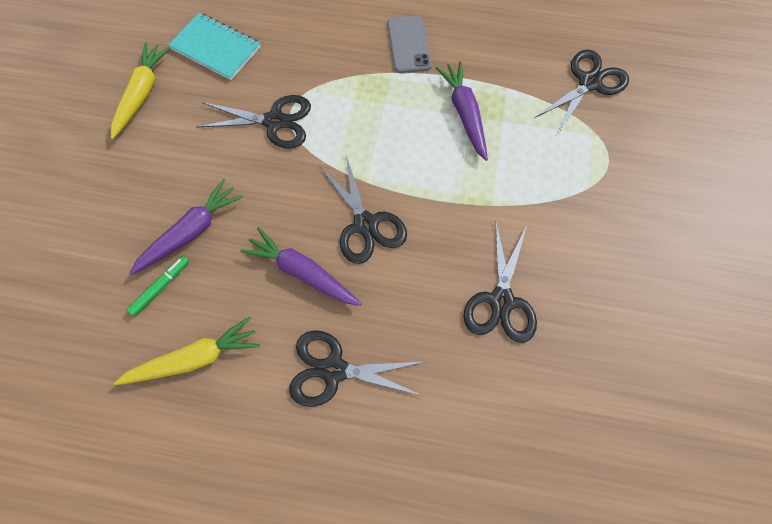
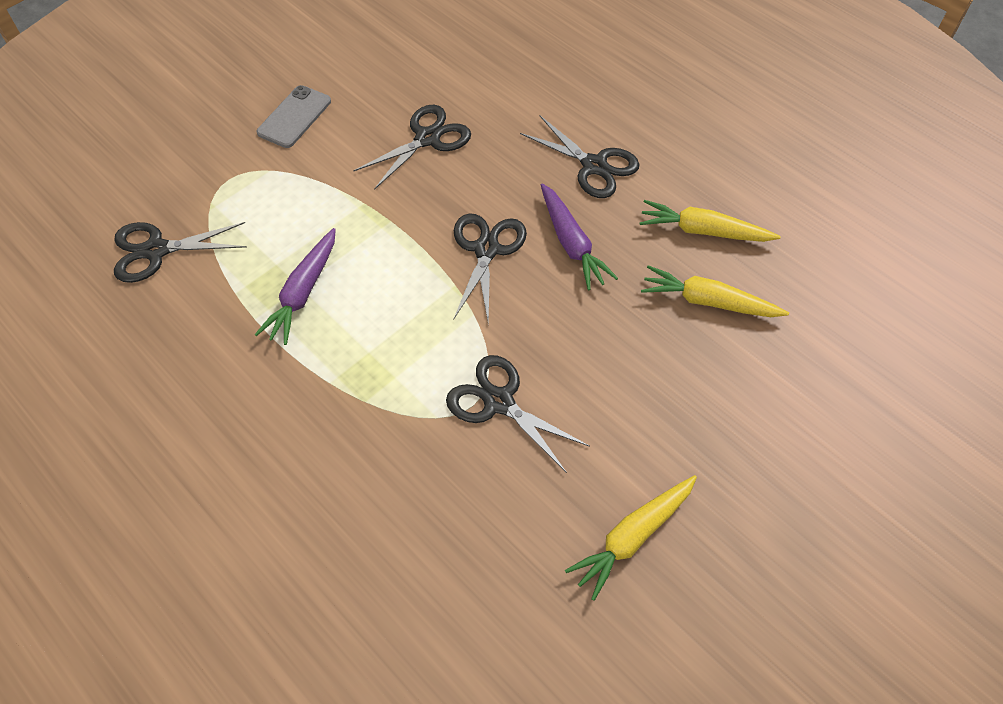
camera: 145 degrees left, 10 degrees down
green marker [127,256,189,316] -> yellow carrot [641,265,789,317]
purple carrot [129,179,243,275] -> none
turquoise notebook [168,13,261,80] -> none
grey phone [388,16,432,73] -> grey phone moved to [257,85,331,148]

